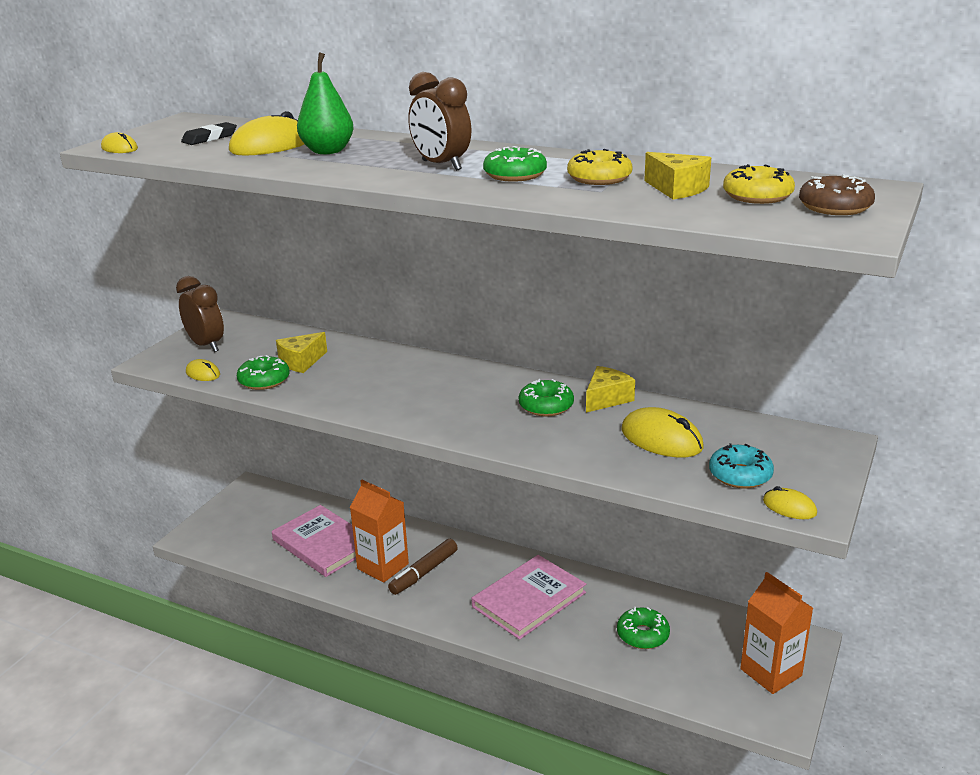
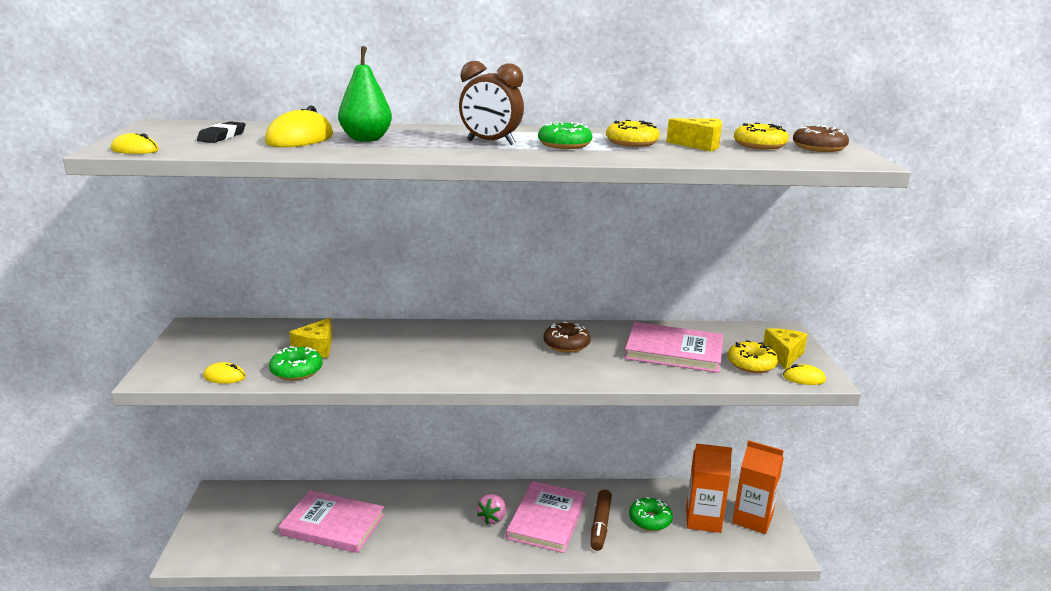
camera: 30 degrees left, 5 degrees down
brown clock [176,276,224,352] -> none
orange carton [350,480,409,583] -> orange carton moved to [686,443,732,533]
brown marker [388,539,458,595] -> brown marker moved to [591,490,612,551]
green donut [519,379,574,417] -> brown donut [543,322,591,353]
yellow cheese [586,366,635,413] -> yellow cheese moved to [763,328,808,369]
yellow mouse [621,407,704,457] -> pink book [624,322,723,373]
turquoise donut [709,443,774,489] -> yellow donut [727,340,778,373]
none -> pink strawberry [477,494,506,525]

